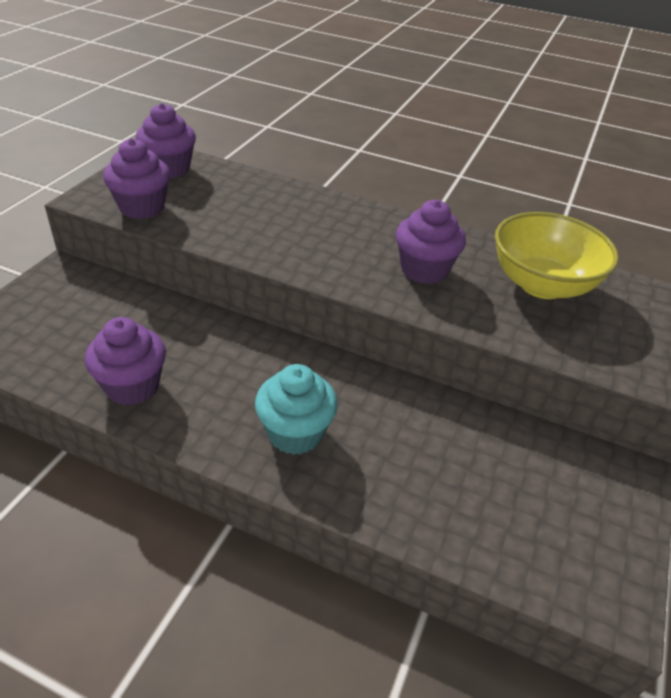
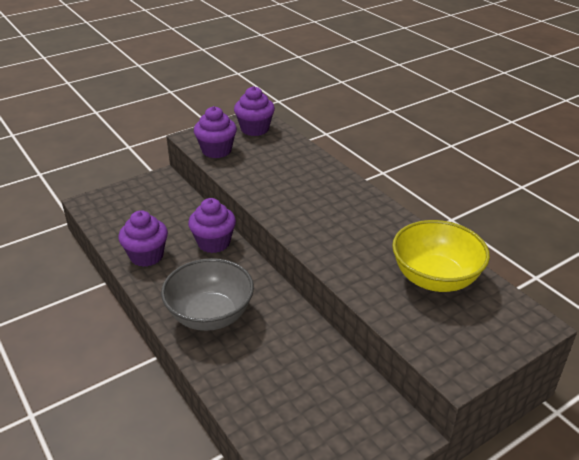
camera: 35 degrees right, 5 degrees down
turquoise cupcake [255,364,338,455] -> grey bowl [161,258,254,331]
purple cupcake [396,200,466,284] -> purple cupcake moved to [188,198,236,253]

